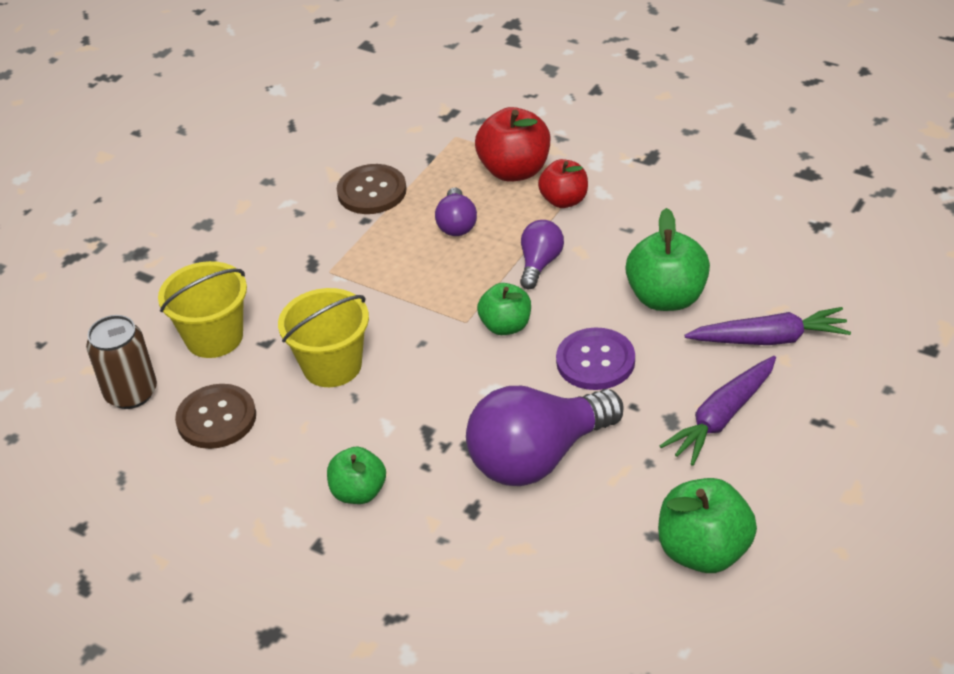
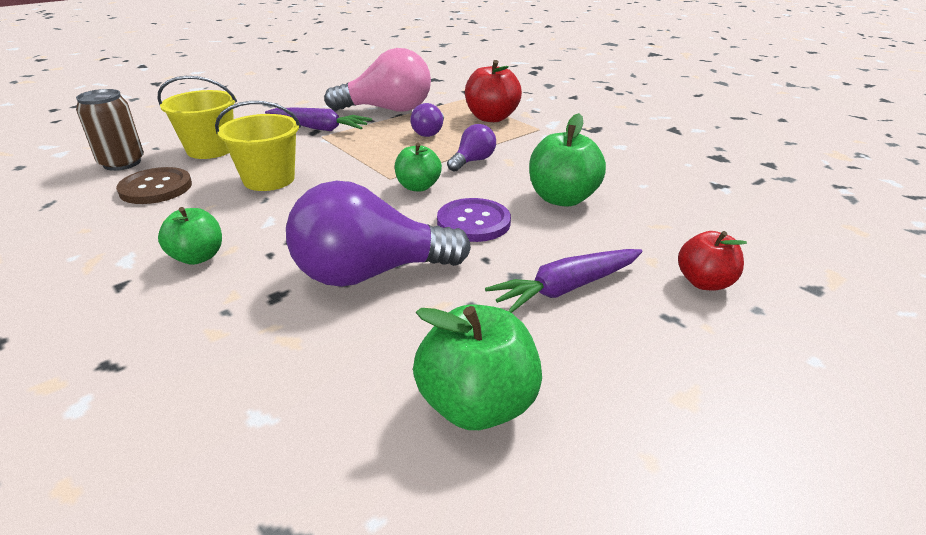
camera: 15 degrees right, 10 degrees down
brown button [337,164,407,214] -> pink light bulb [325,48,431,112]
red apple [538,159,588,208] -> red apple moved to [678,231,747,291]
purple carrot [684,307,851,345] -> purple carrot moved to [265,107,372,131]

